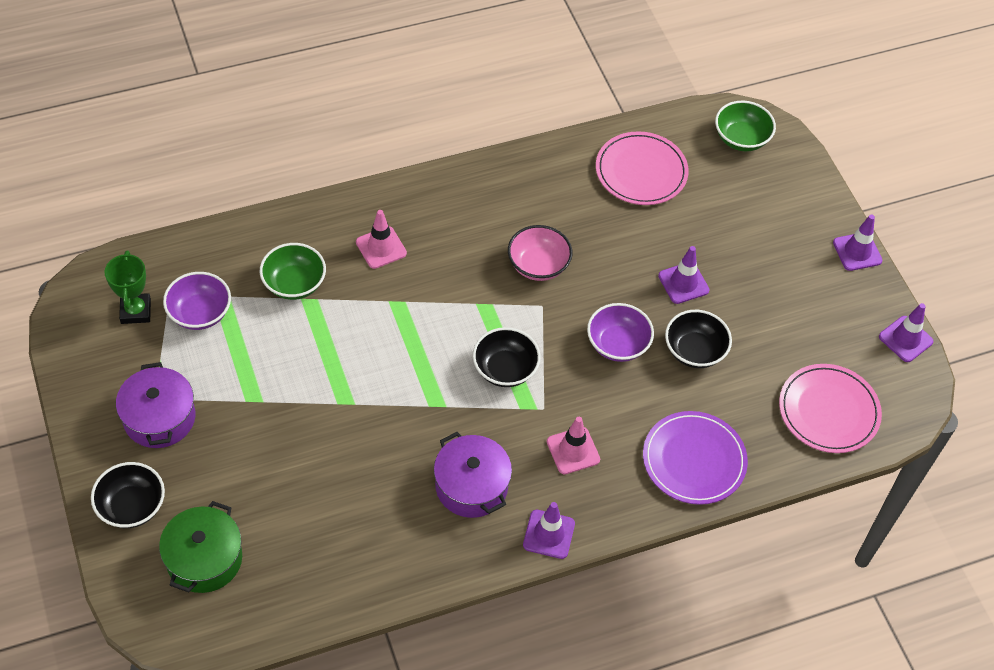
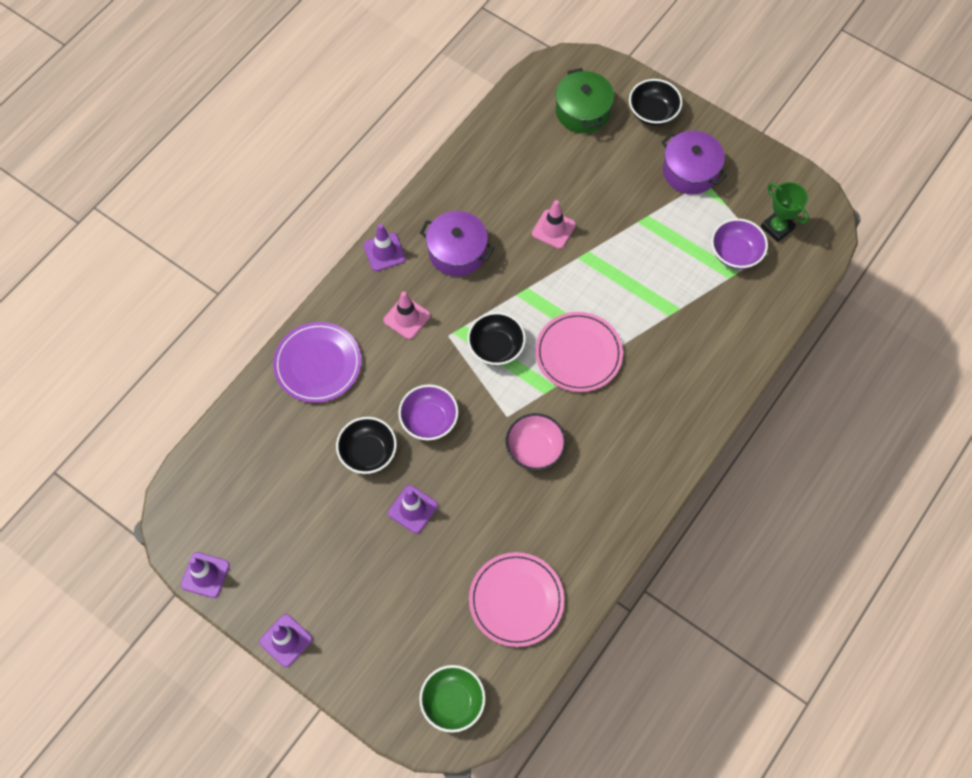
camera: 150 degrees right, 10 degrees up
green bowl [260,243,326,300] -> none
pink traffic cone [356,210,407,269] -> pink traffic cone moved to [532,200,576,249]
pink plate [779,364,882,453] -> pink plate moved to [535,312,623,392]

